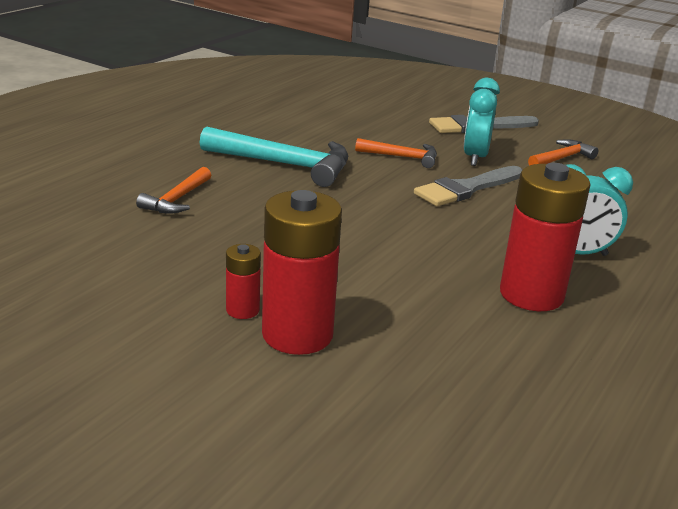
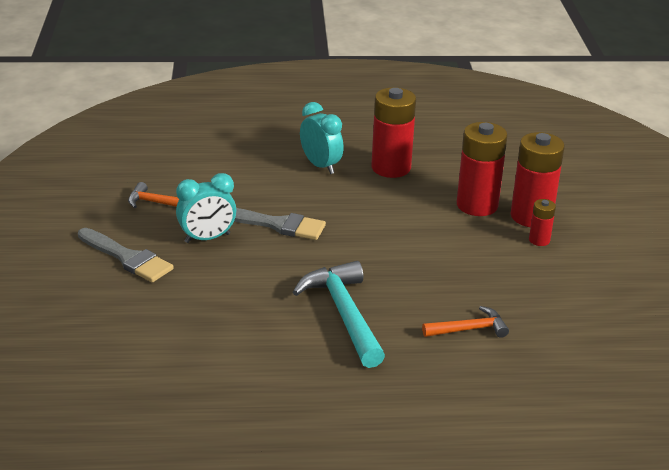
camera: 125 degrees left, 5 degrees up
orange hammer [355,138,437,168] -> none
none -> red battery [457,122,508,216]

